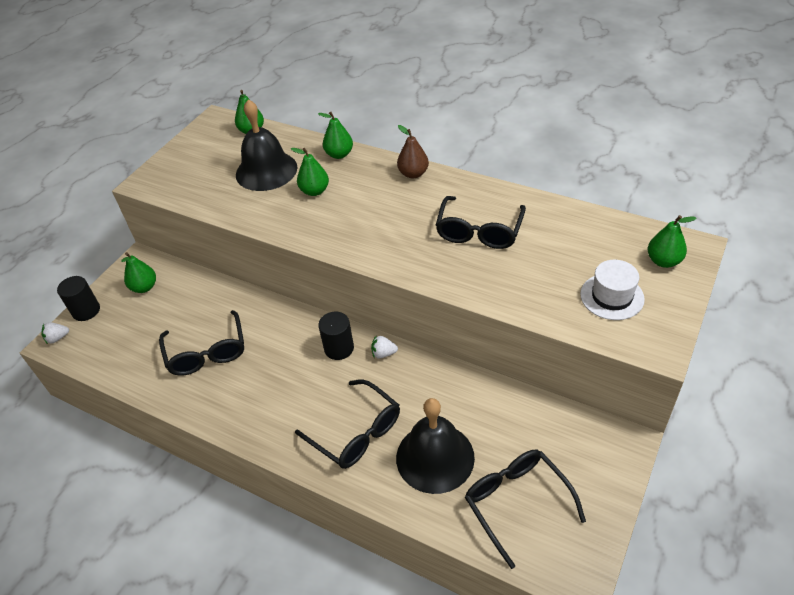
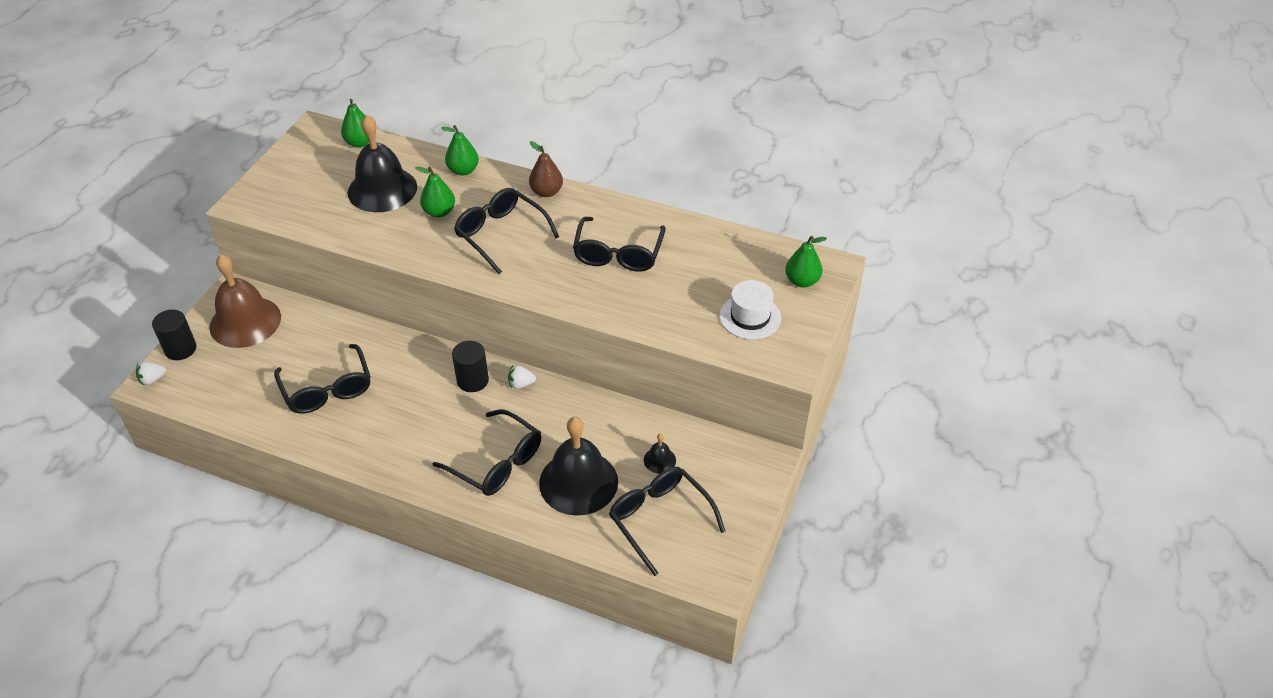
camera: 10 degrees left, 0 degrees up
green pear [121,252,156,293] -> brown bell [209,254,281,348]
none -> black glasses [454,188,559,274]
none -> black bell [644,434,676,474]

